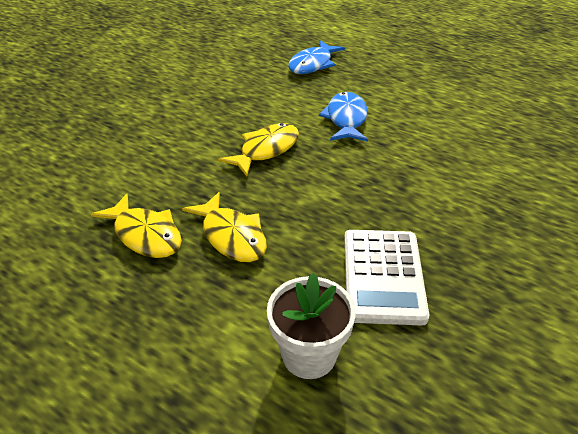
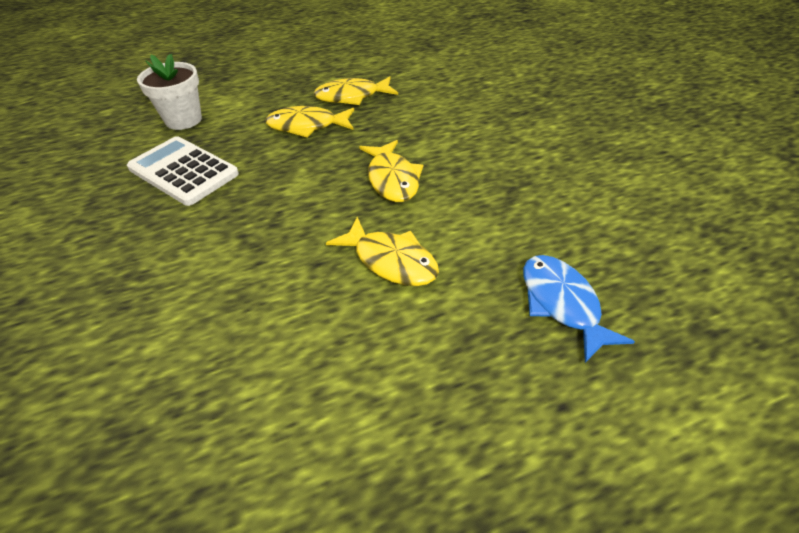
camera: 125 degrees right, 5 degrees up
blue fish [319,92,368,142] -> yellow fish [326,217,439,286]

